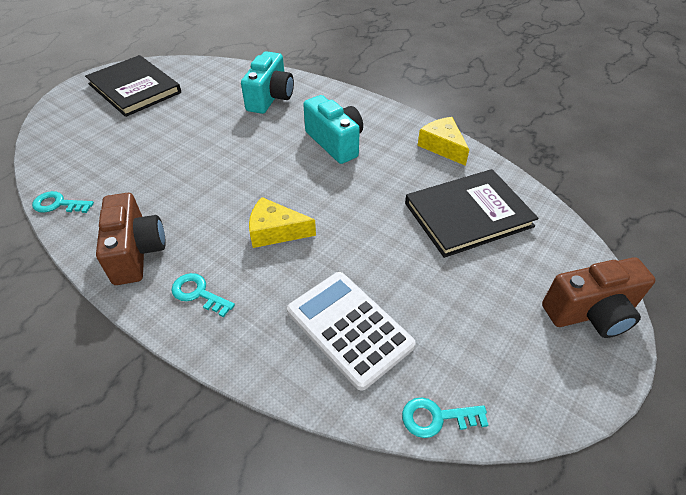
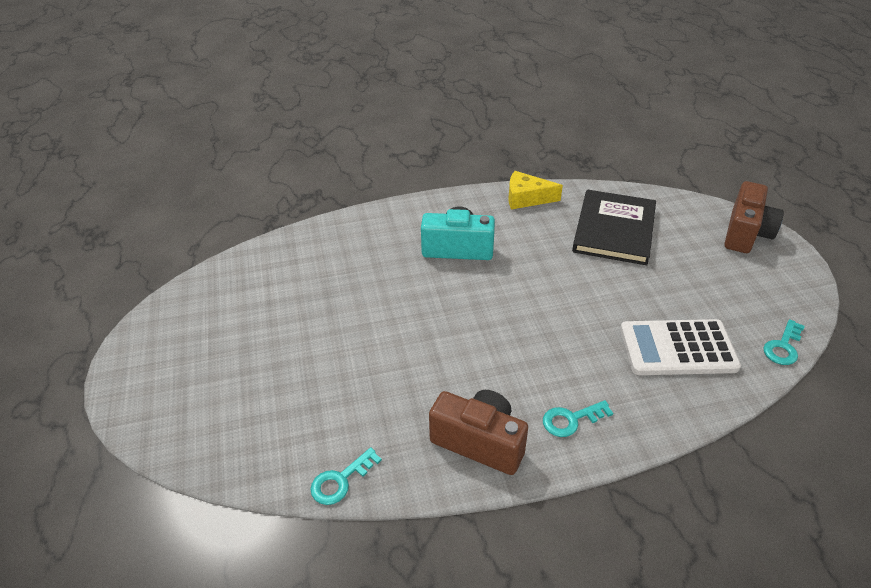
camera: 50 degrees left, 5 degrees down
black book [85,55,181,117] -> none
turquoise camera [241,51,294,114] -> none
yellow cheese [249,197,316,248] -> none

